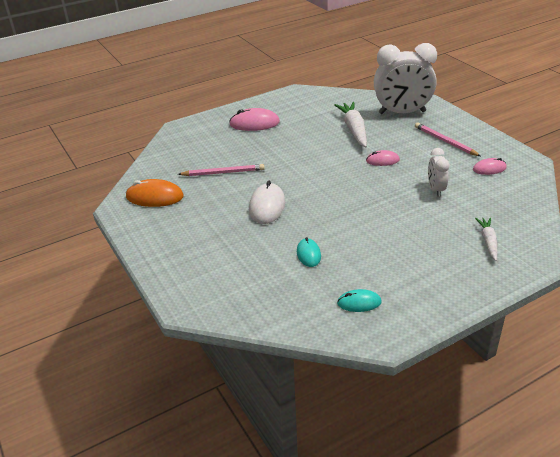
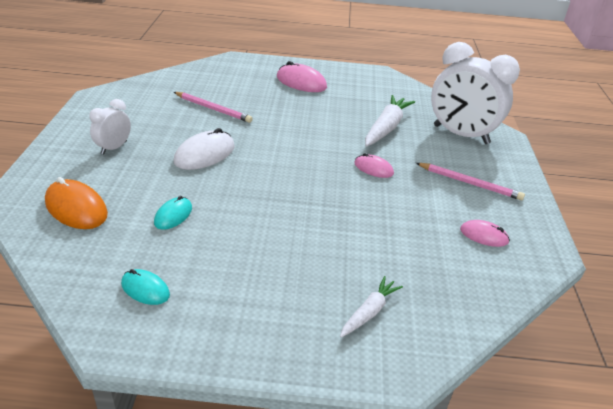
camera: 30 degrees right, 0 degrees up
orange mouse [126,179,184,207] -> orange mouse moved to [45,177,108,229]
pink pencil [415,123,481,156] -> pink pencil turned 120 degrees clockwise [416,163,525,200]
white clock [428,148,449,197] -> white clock moved to [89,99,131,155]

